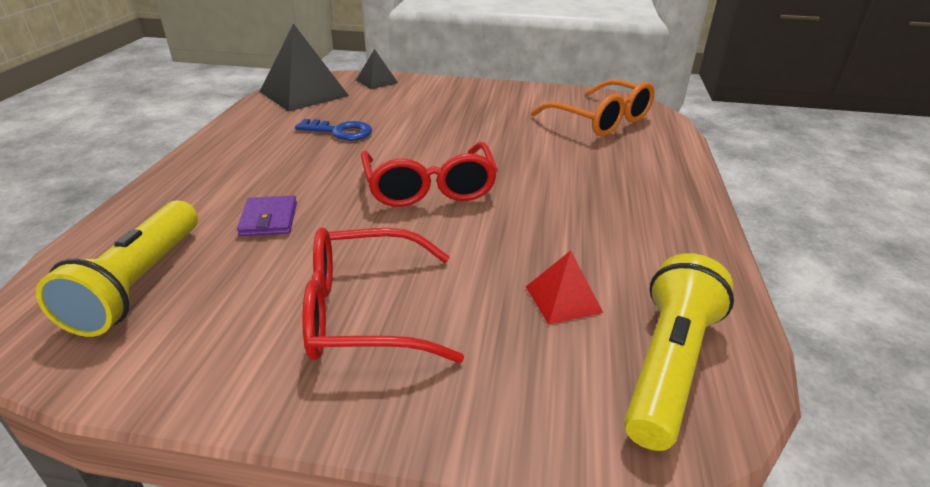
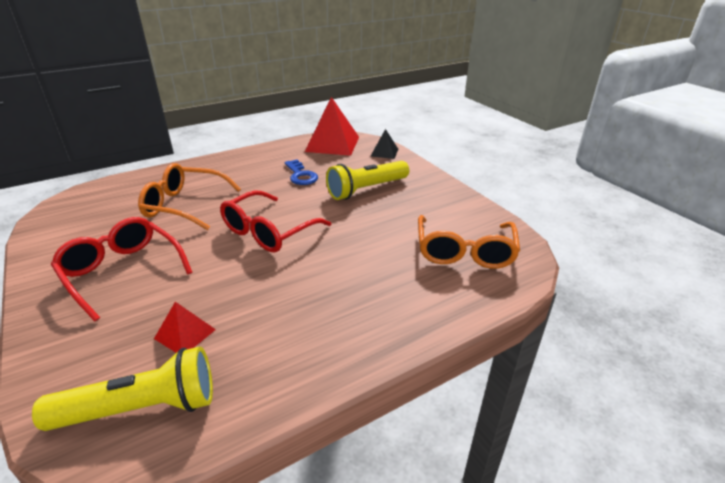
camera: 50 degrees right, 0 degrees up
yellow flashlight [36,201,198,337] -> yellow flashlight moved to [326,161,409,200]
purple wallet [237,196,297,236] -> orange glasses [138,163,241,230]
black pyramid [260,23,349,112] -> red pyramid [305,97,359,156]

